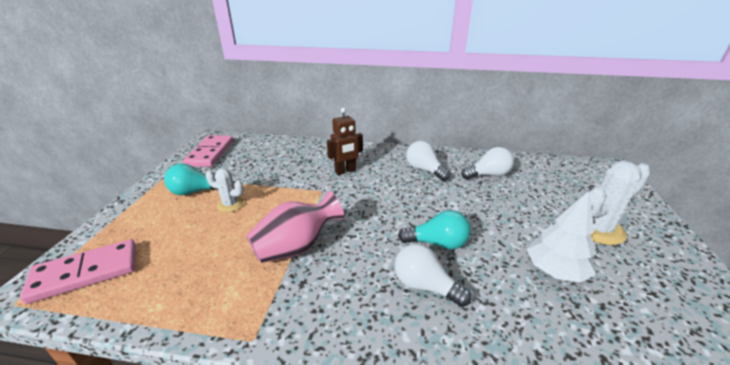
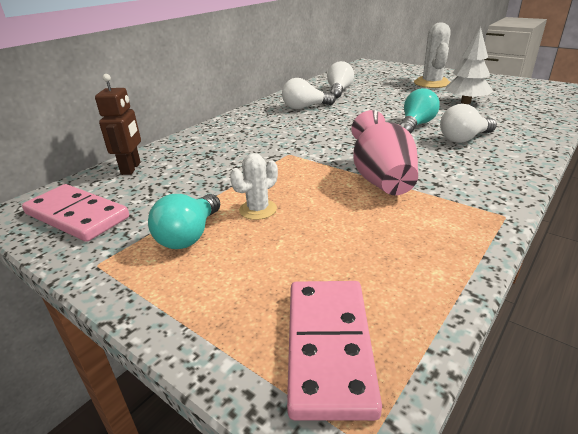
camera: 60 degrees left, 0 degrees up
brown robot [327,108,363,175] -> brown robot moved to [95,74,141,175]

